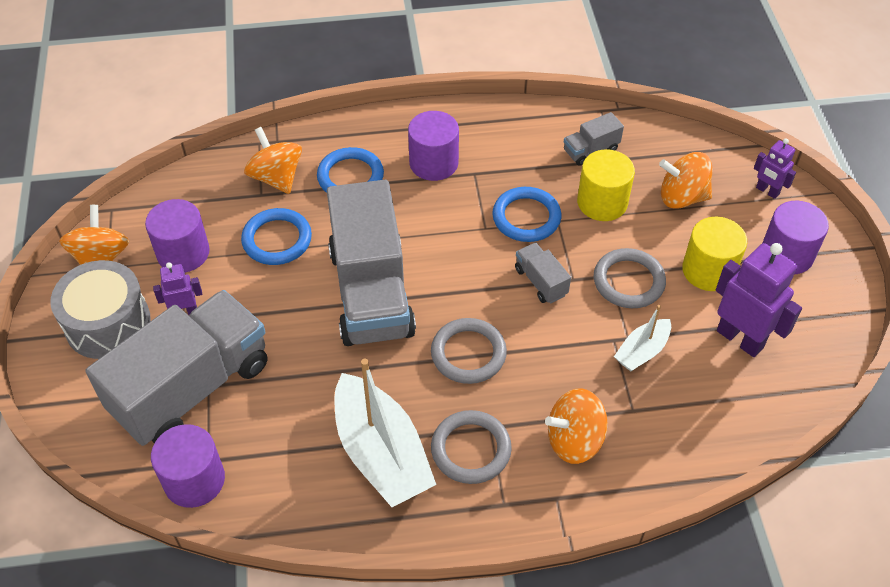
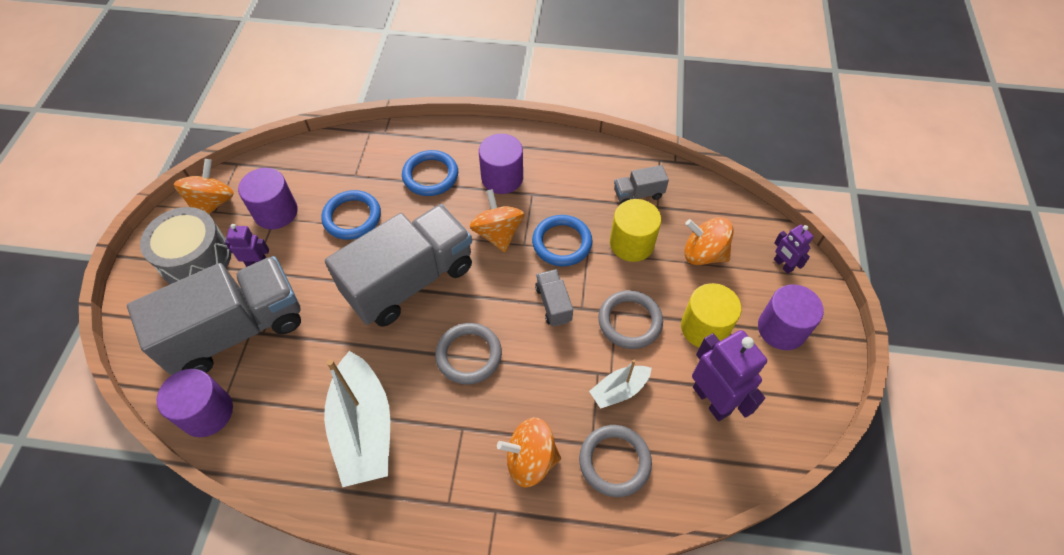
camera: 15 degrees right, 5 degrees up
orange spinning top [244,127,302,194] -> orange spinning top moved to [470,189,524,252]
grey truck [327,180,416,346] -> grey truck turned 135 degrees counterclockwise [325,204,472,327]
grey ring [431,410,512,484] -> grey ring moved to [579,425,652,497]

